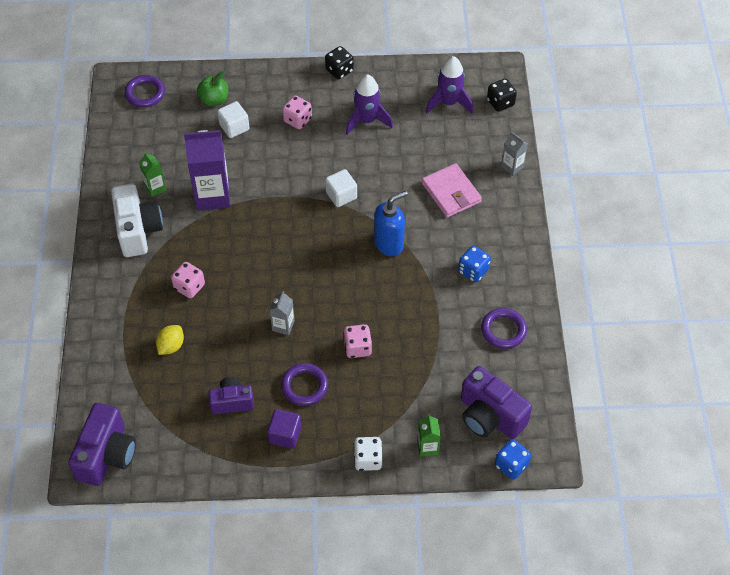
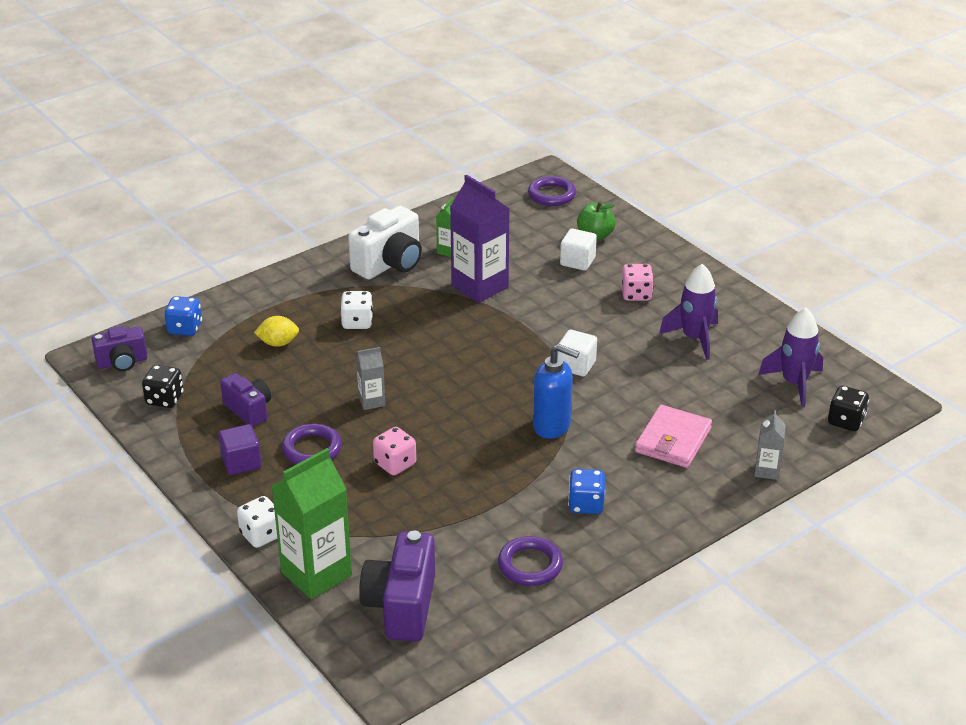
camera: 55 degrees right, 20 degrees down
purple camera [68,403,136,486] -> purple camera [92,326,148,371], size x0.62
pink dice [171,262,205,298] -> white dice [340,291,373,329]
black dice [325,46,354,79] -> black dice moved to [142,365,184,408]
green carton [417,414,441,457] -> green carton [271,448,352,599], size x2.02
blue dice [495,439,531,480] -> blue dice moved to [164,296,202,336]

